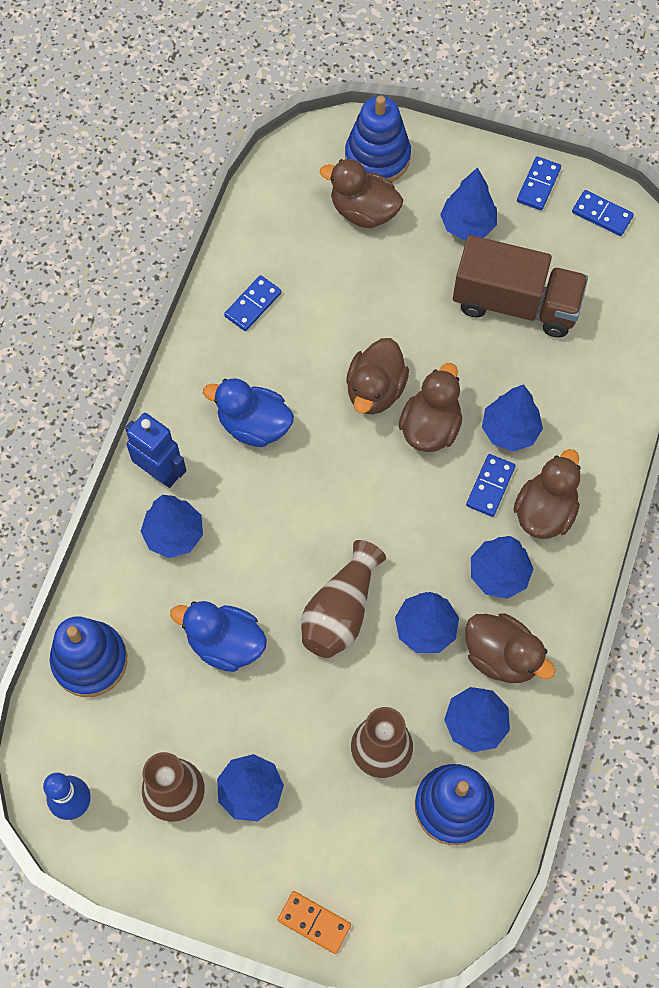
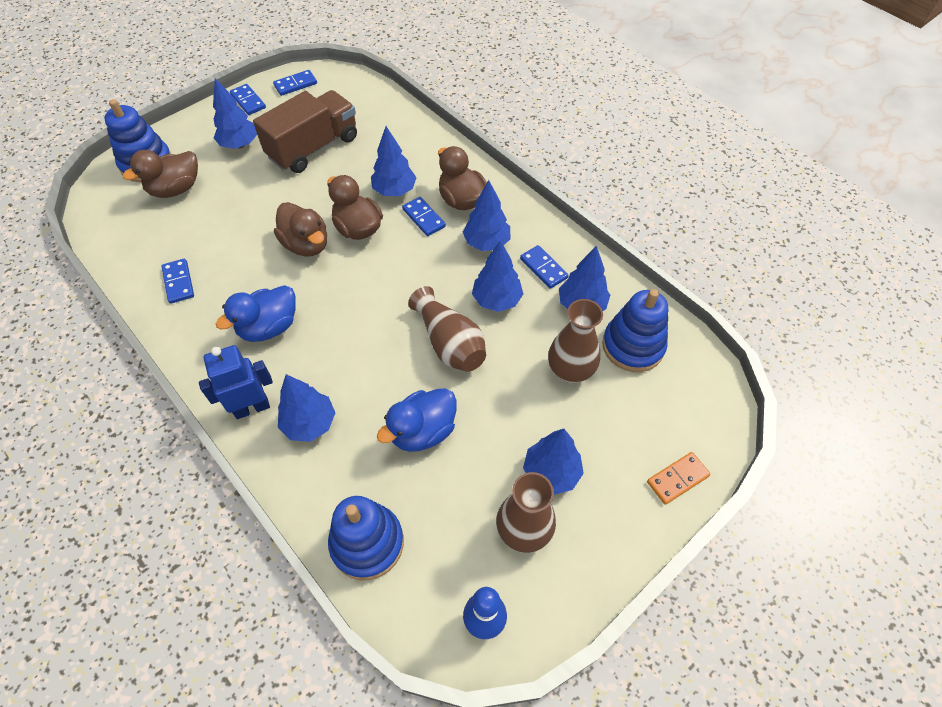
camera: 60 degrees left, 10 degrees down
brown duck [465,613,555,683] -> blue domino [520,245,569,289]

